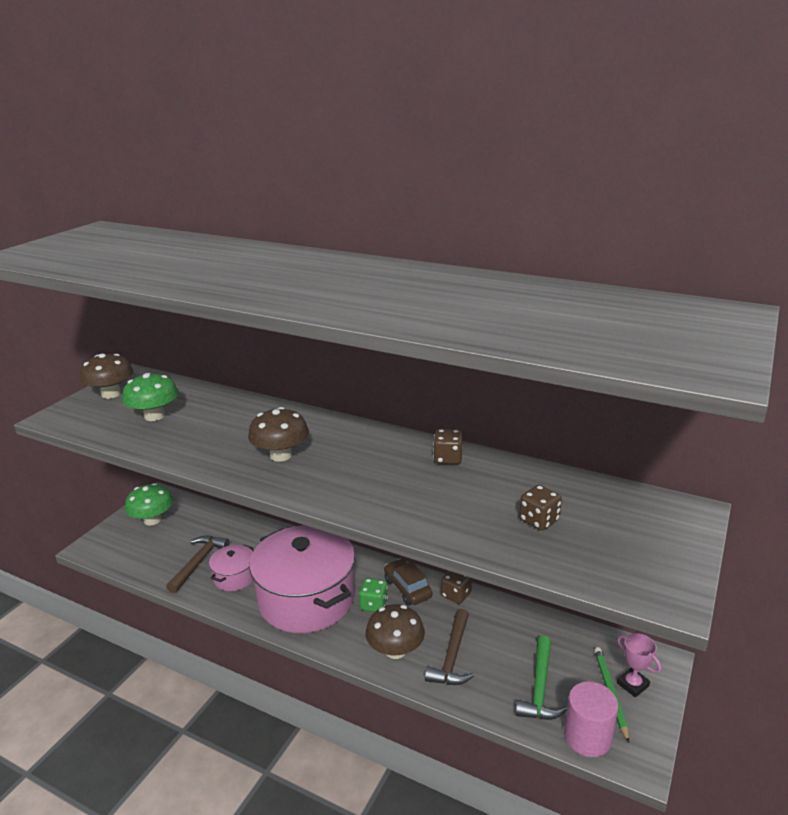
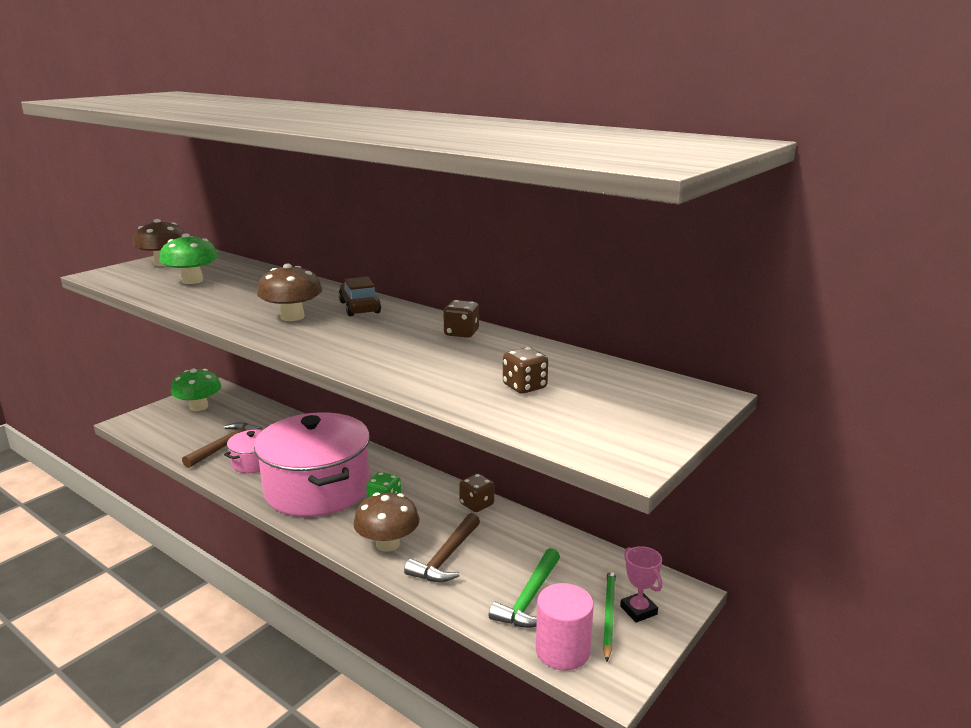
camera: 10 degrees right, 5 degrees down
brown car [384,559,432,605] -> brown car moved to [339,277,381,316]

